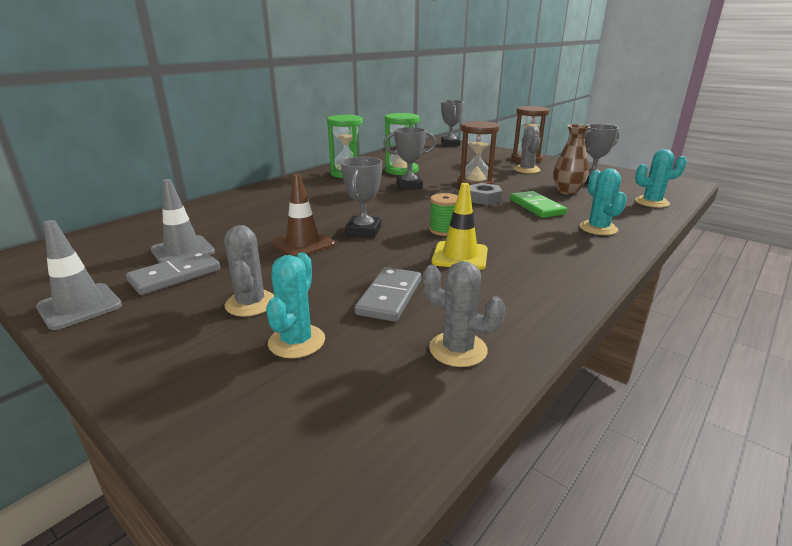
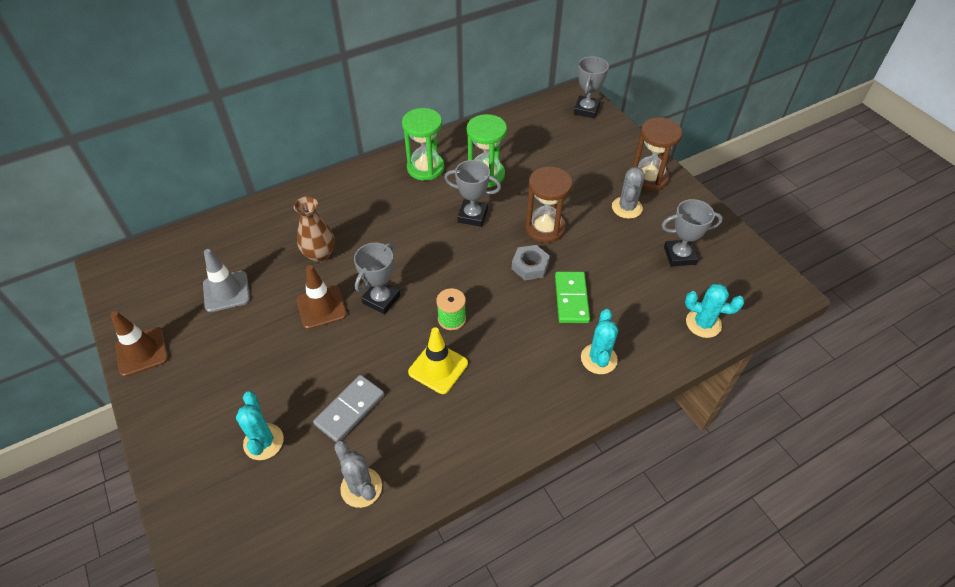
camera: 20 degrees right, 25 degrees up
grey traffic cone [36,220,122,330] -> brown traffic cone [110,311,169,377]
grey domino [126,251,220,295] -> none
grey cactus [224,225,274,316] -> none
turquoise cactus [266,253,325,358] -> turquoise cactus turned 45 degrees counterclockwise [236,391,284,460]
brown vase [553,124,590,195] -> brown vase moved to [294,197,335,262]

